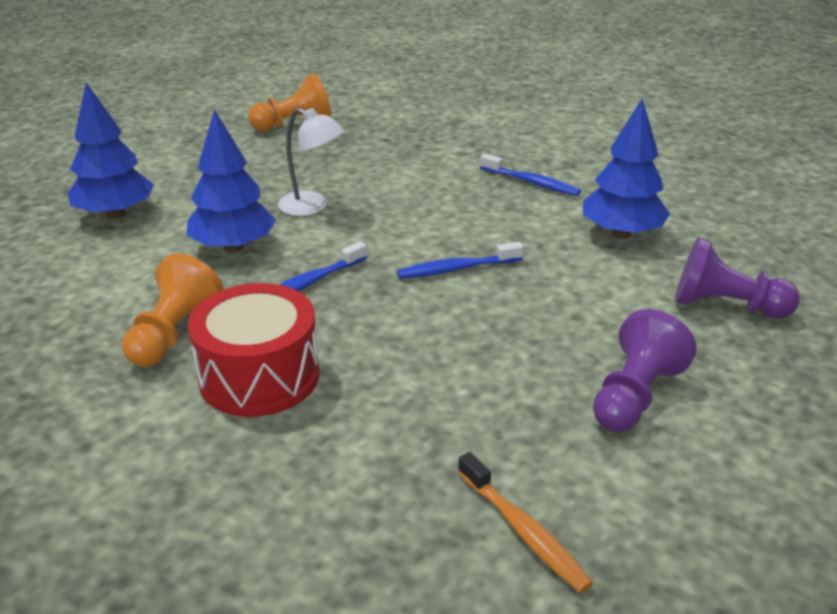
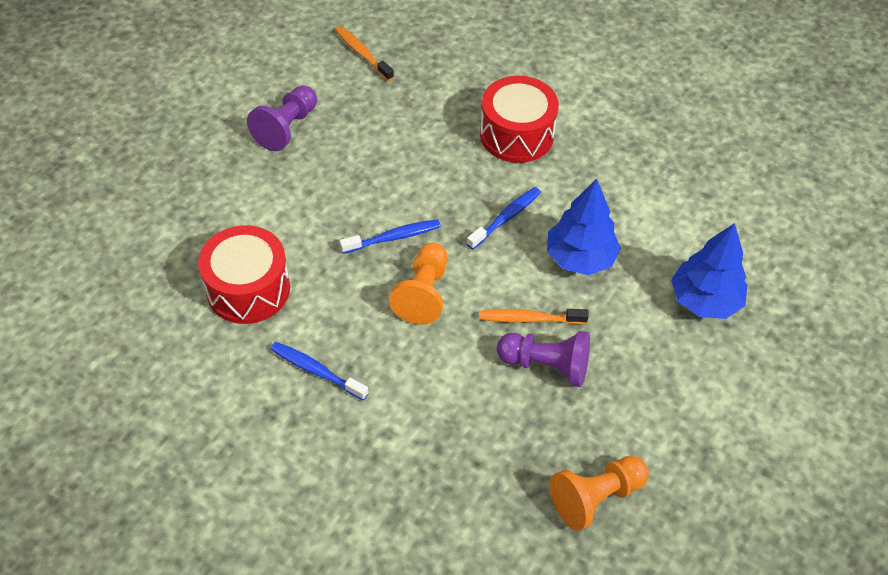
camera: 175 degrees right, 20 degrees up
orange pawn [122,253,224,367] -> orange pawn moved to [389,242,448,325]
white lamp [278,108,344,216] -> orange toothbrush [479,309,589,324]
blue tree [583,98,670,239] -> red drum [198,225,290,324]
purple pawn [675,237,800,319] -> purple pawn moved to [497,331,590,387]

